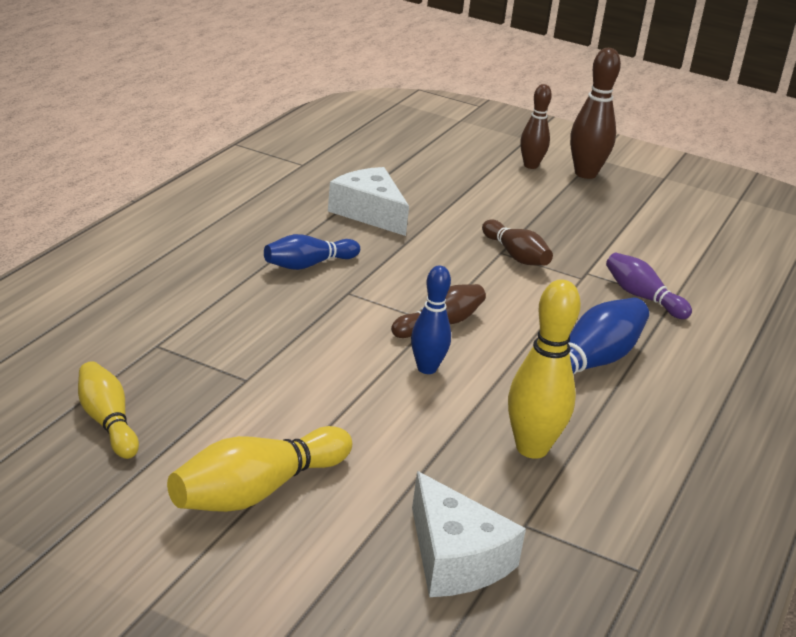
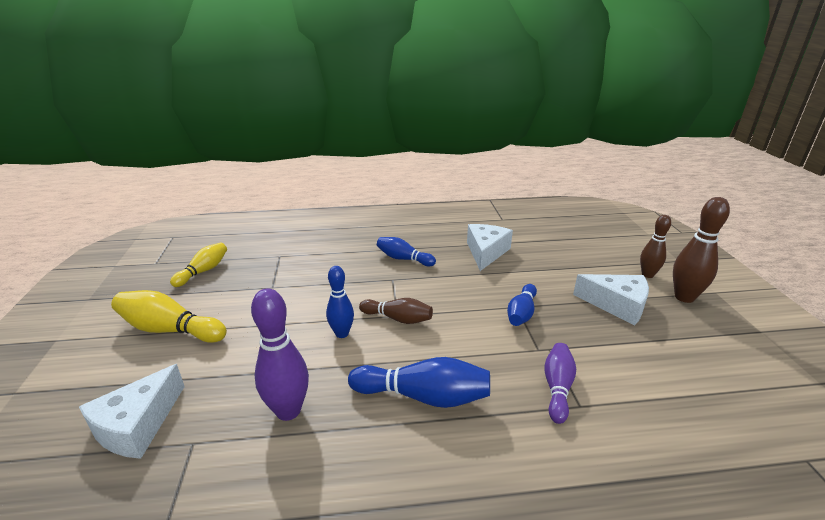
camera: 60 degrees right, 0 degrees up
brown bowling pin [482,219,553,266] -> blue bowling pin [507,284,537,326]
yellow bowling pin [508,279,581,459] -> purple bowling pin [251,288,309,421]
none -> white cheese [573,274,649,325]

